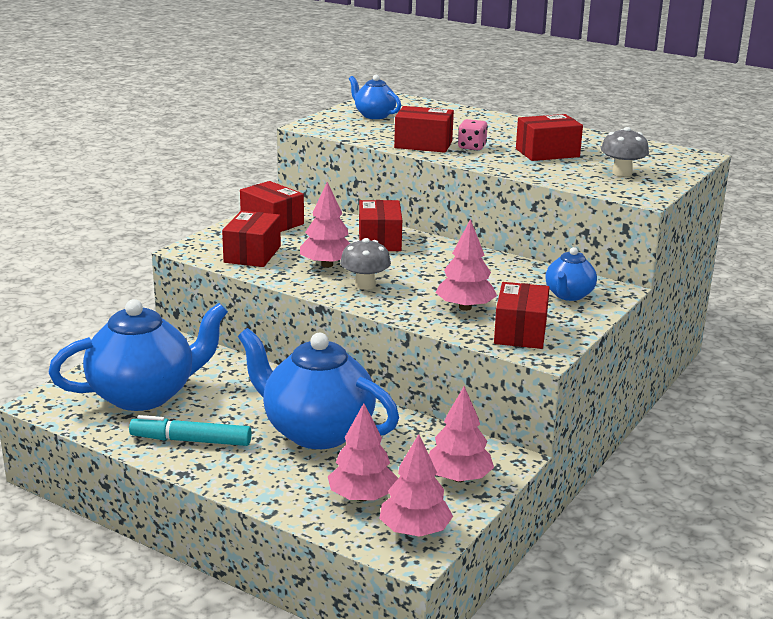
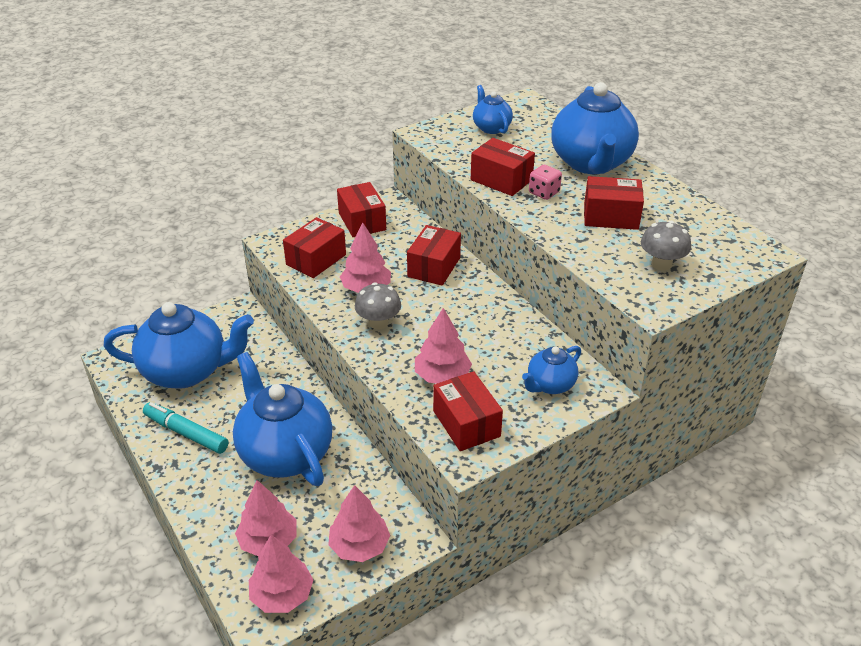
camera: 25 degrees right, 15 degrees up
red box [494,282,550,349] -> red box turned 60 degrees counterclockwise [433,371,503,451]
none -> blue teapot [551,82,639,174]

